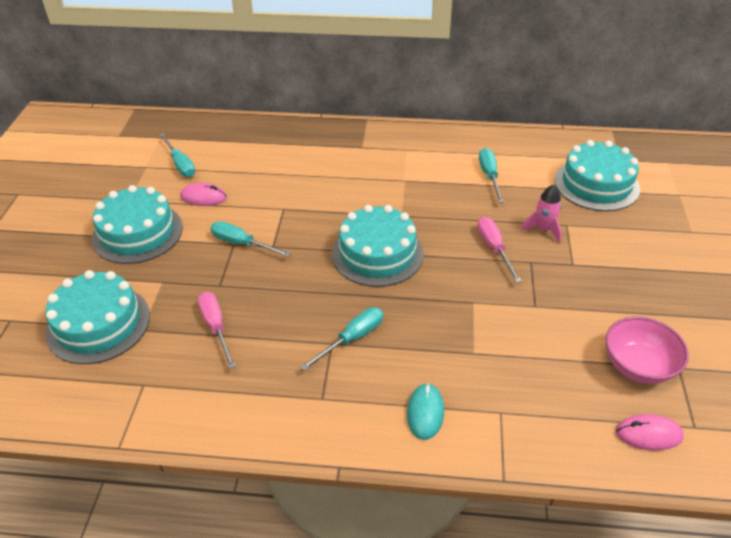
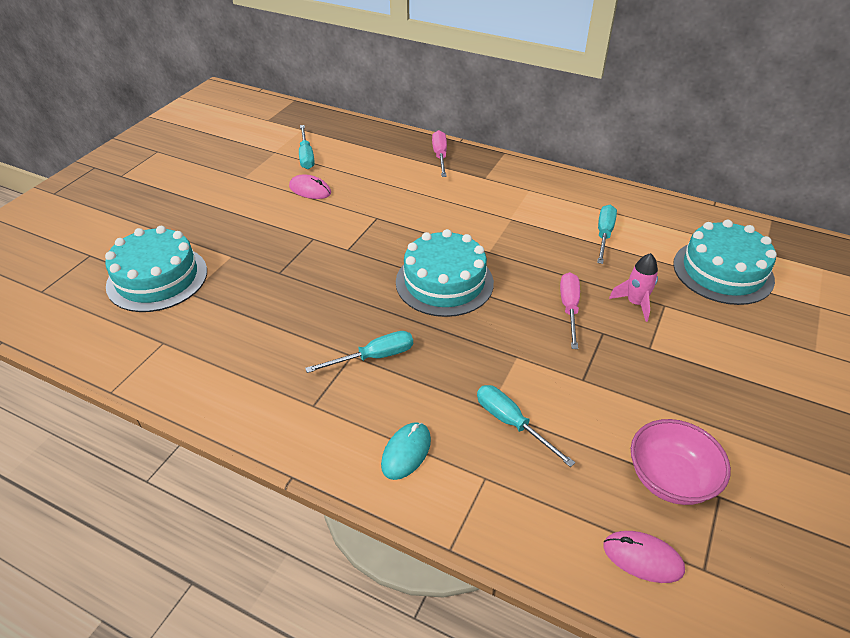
camera: 20 degrees right, 0 degrees up
turquoise cake [92,185,183,264] -> none
pink screwdriver [198,292,236,369] -> pink screwdriver moved to [432,130,447,177]
turquoise screwdriver [211,221,291,257] -> turquoise screwdriver moved to [477,385,575,467]

